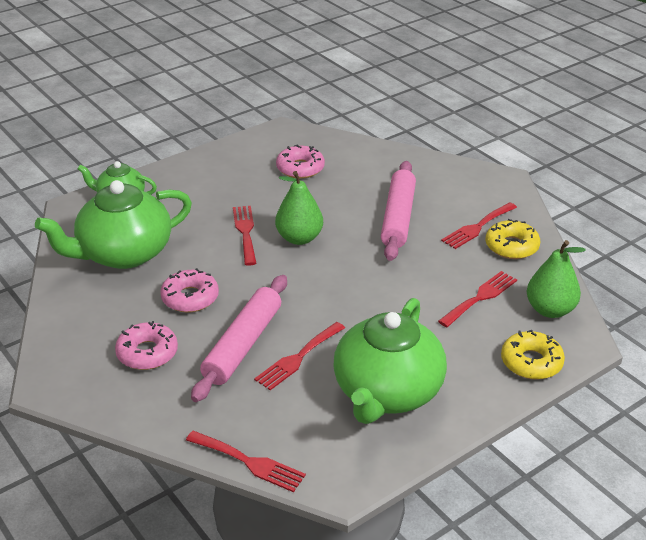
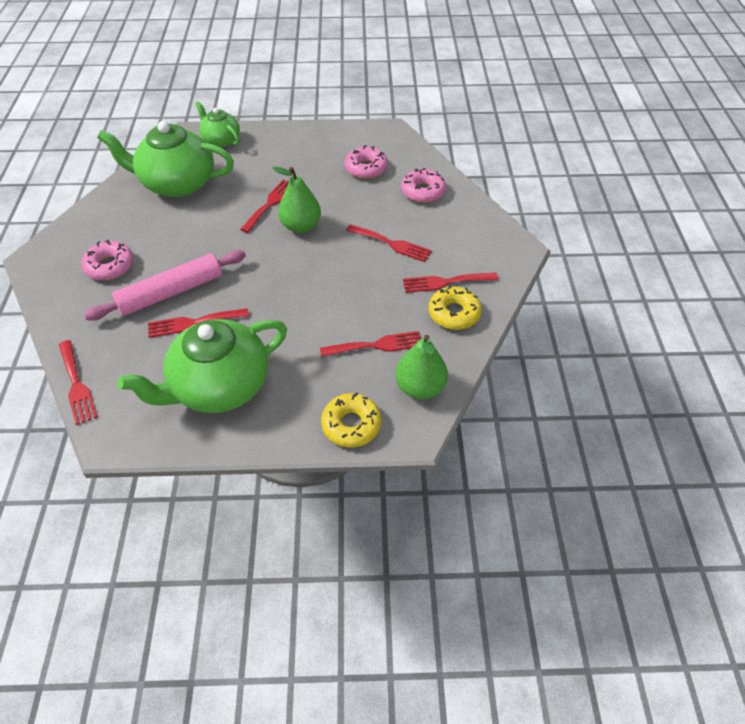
camera: 35 degrees right, 15 degrees up
pink donut [160,268,219,313] -> pink donut moved to [401,168,446,203]
pink rolling pin [381,161,416,261] -> red fork [346,224,432,262]

